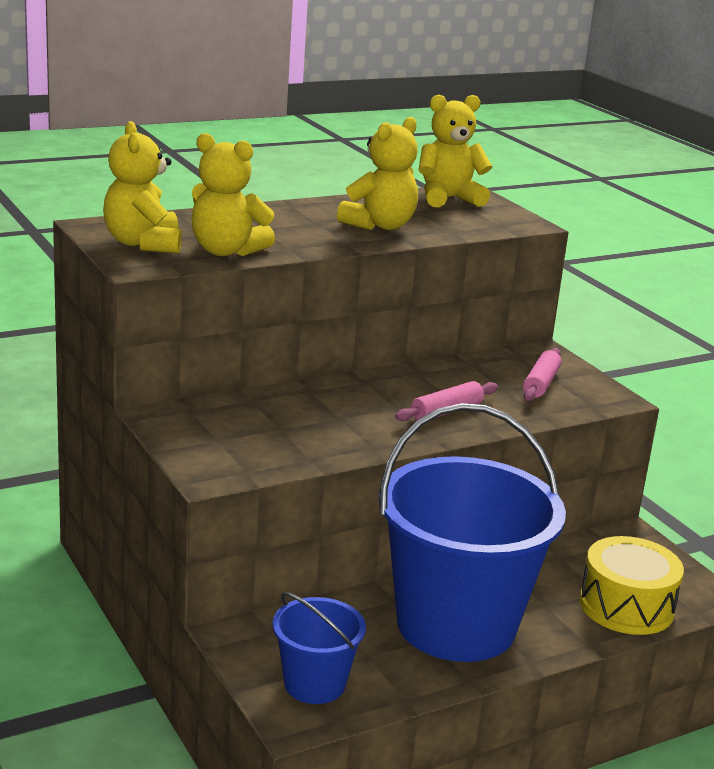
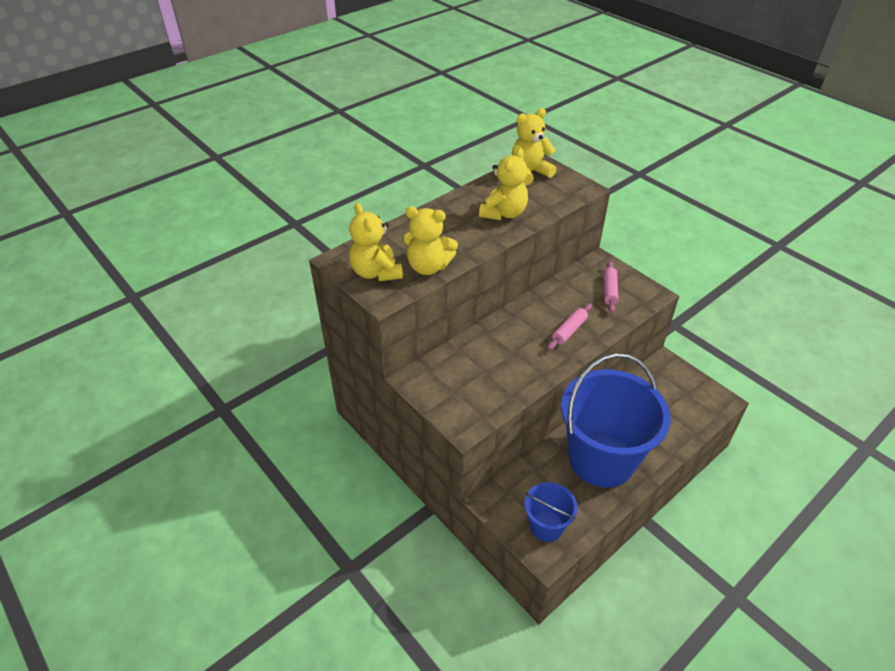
camera: 10 degrees left, 20 degrees up
yellow drum [580,536,684,635] -> none

